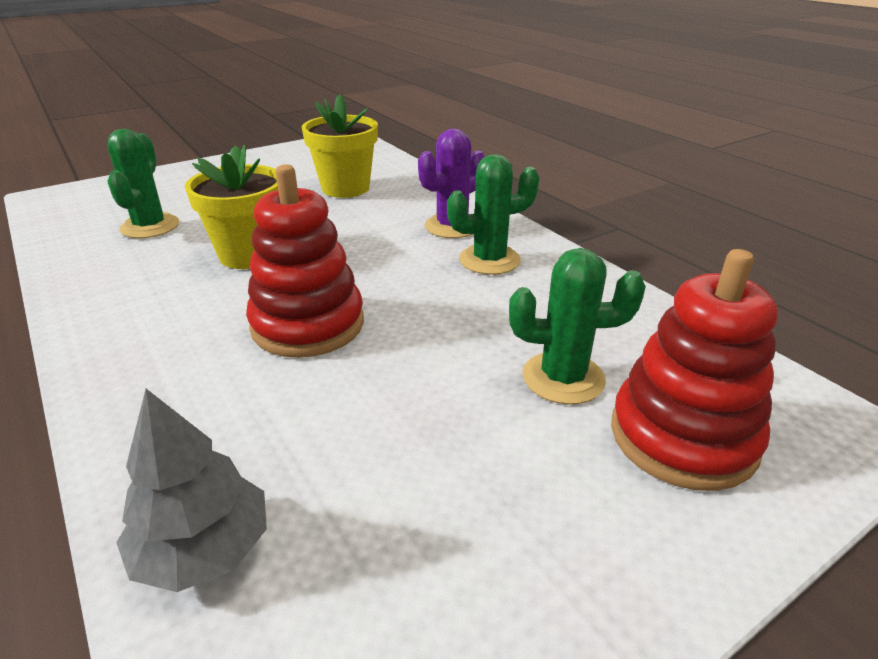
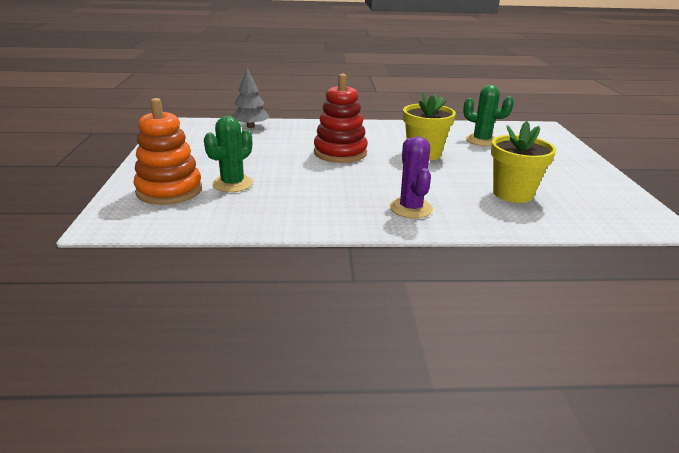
camera: 120 degrees right, 5 degrees down
green cactus [447,154,540,275] -> none
red stacking toy [611,249,778,491] -> orange stacking toy [134,98,202,205]

